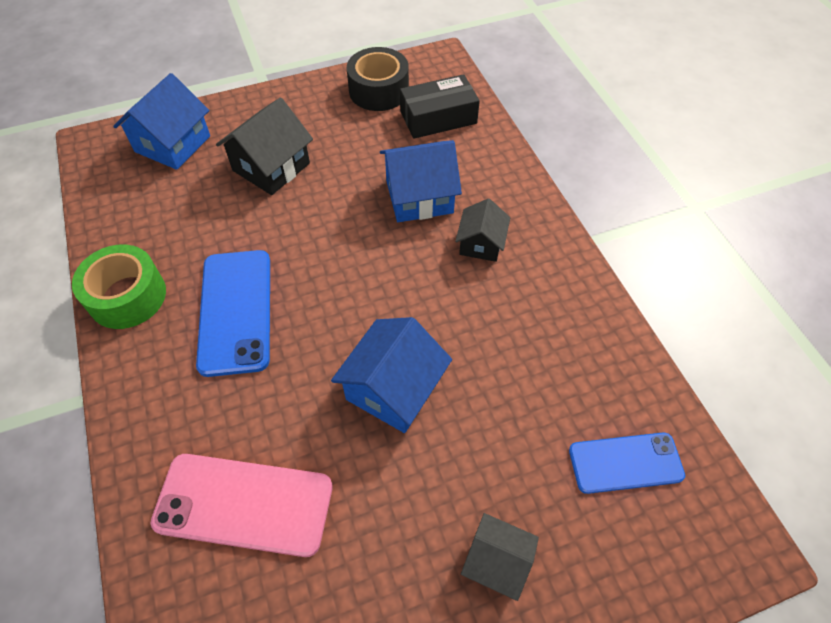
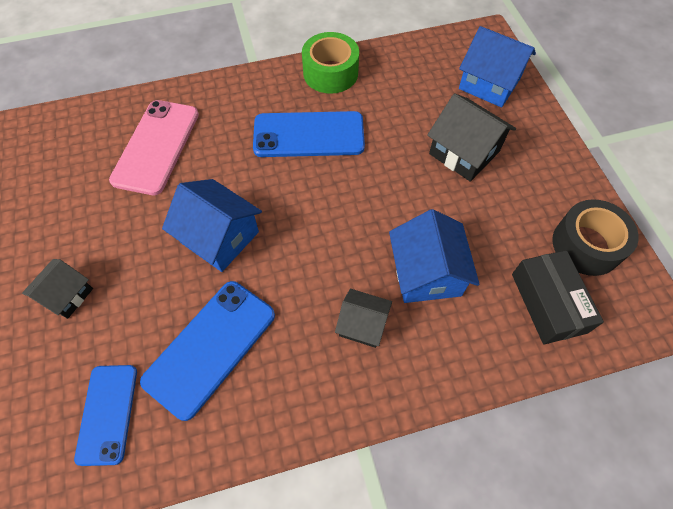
camera: 95 degrees right, 5 degrees up
none -> blue phone [140,281,275,421]

